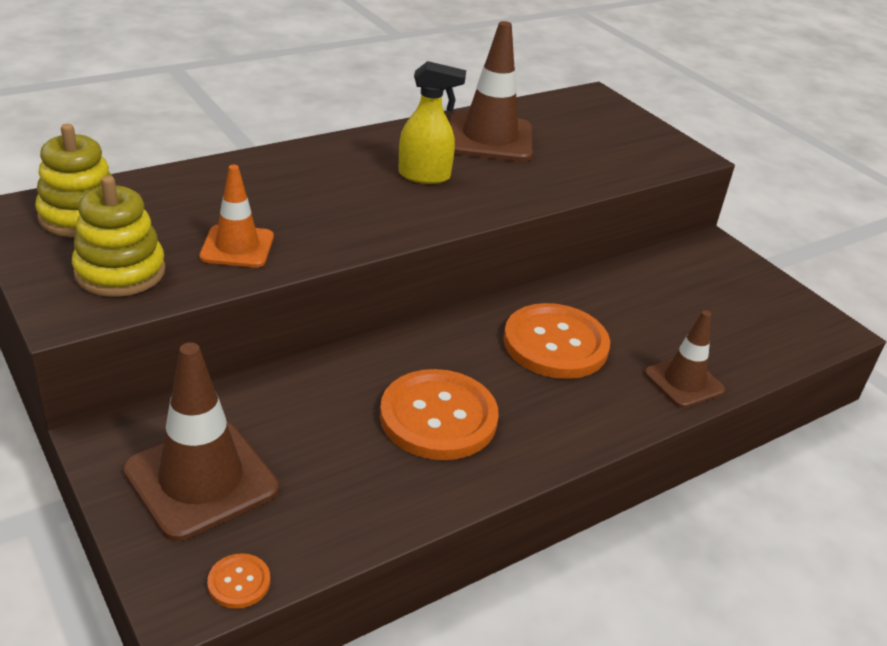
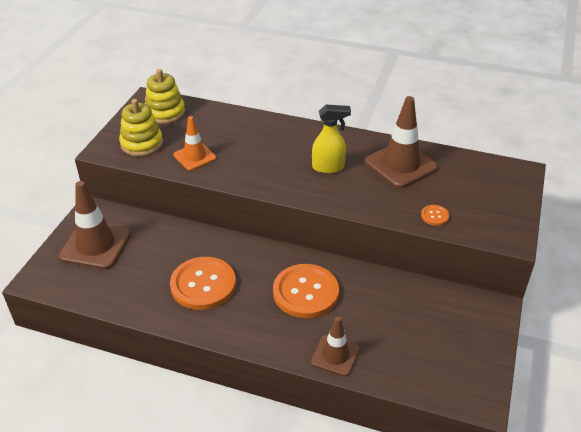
camera: 55 degrees right, 5 degrees up
orange button [207,553,270,609] -> orange button moved to [421,205,449,226]
yellow spray bottle [398,61,466,184] -> yellow spray bottle turned 60 degrees counterclockwise [312,105,351,173]

